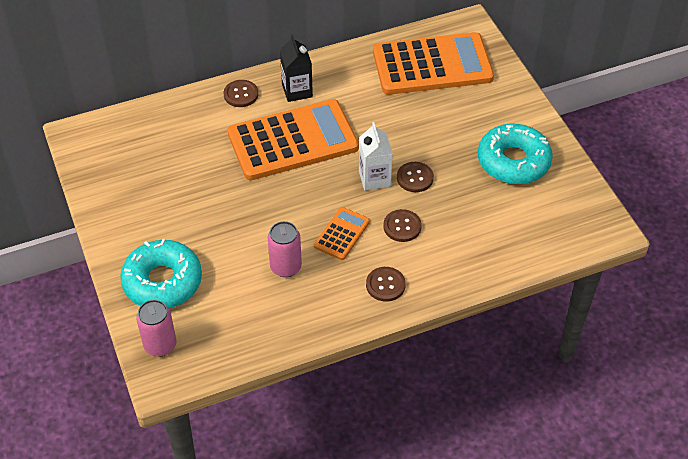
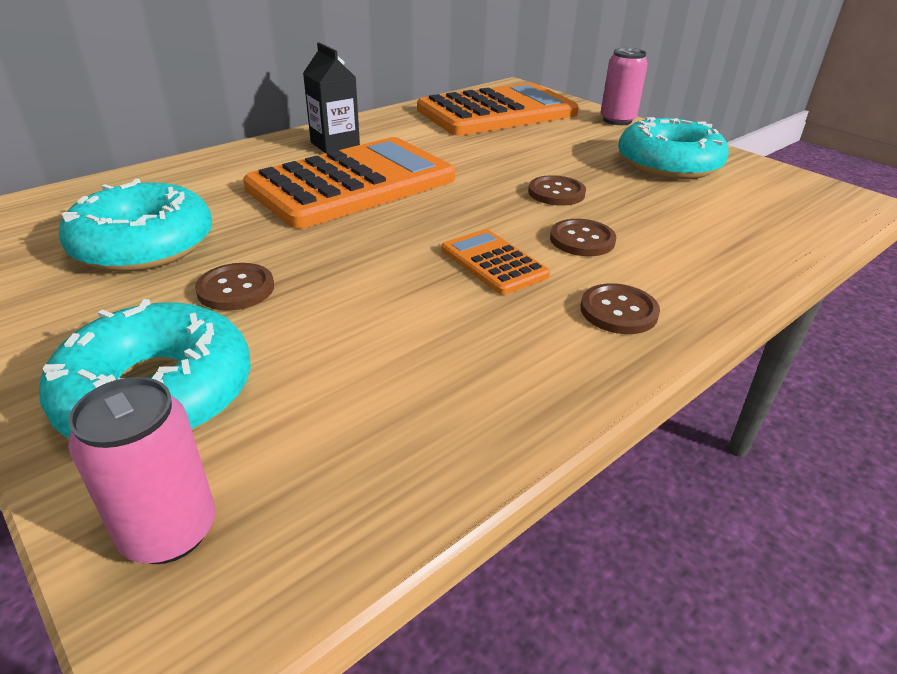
camera: 20 degrees left, 15 degrees down
brown button [224,80,258,107] -> brown button moved to [195,263,274,311]
pink can [267,221,302,277] -> pink can moved to [601,48,648,125]
orange calculator [314,207,370,260] -> orange calculator turned 45 degrees counterclockwise [441,229,550,295]
white carton [359,122,393,191] -> none
none -> turquoise donut [59,179,212,272]

